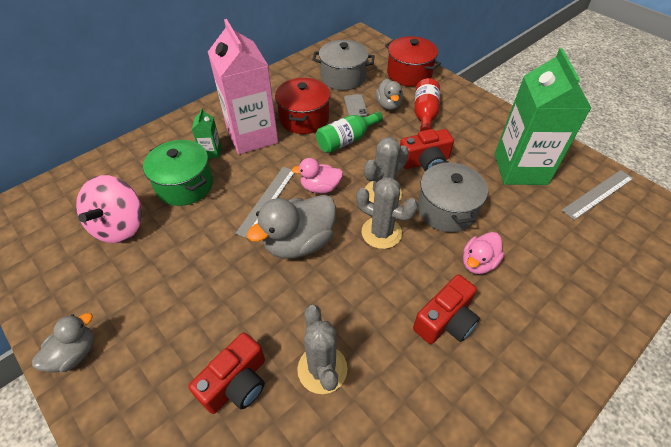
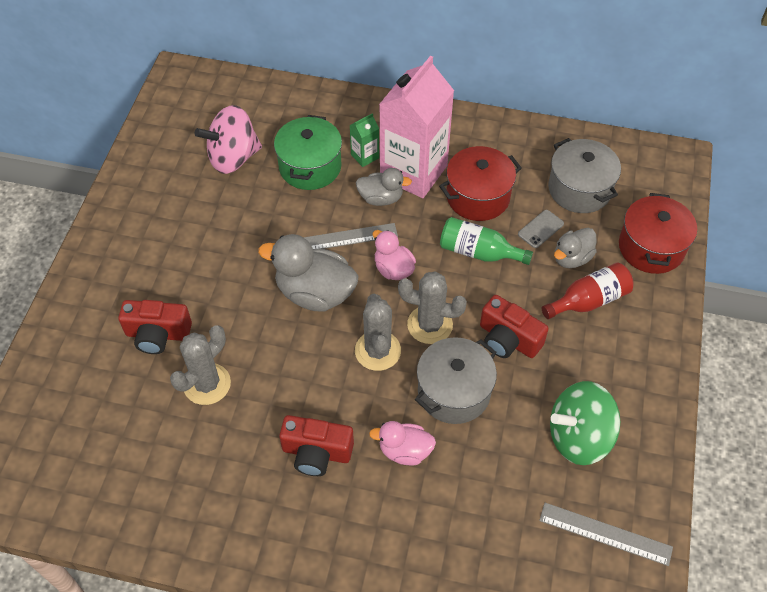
camera: 55 degrees right, 5 degrees up
grey duck [32,313,94,373] -> grey duck moved to [356,168,412,206]
green carton [495,48,591,185] -> green spinning top [550,381,620,465]

